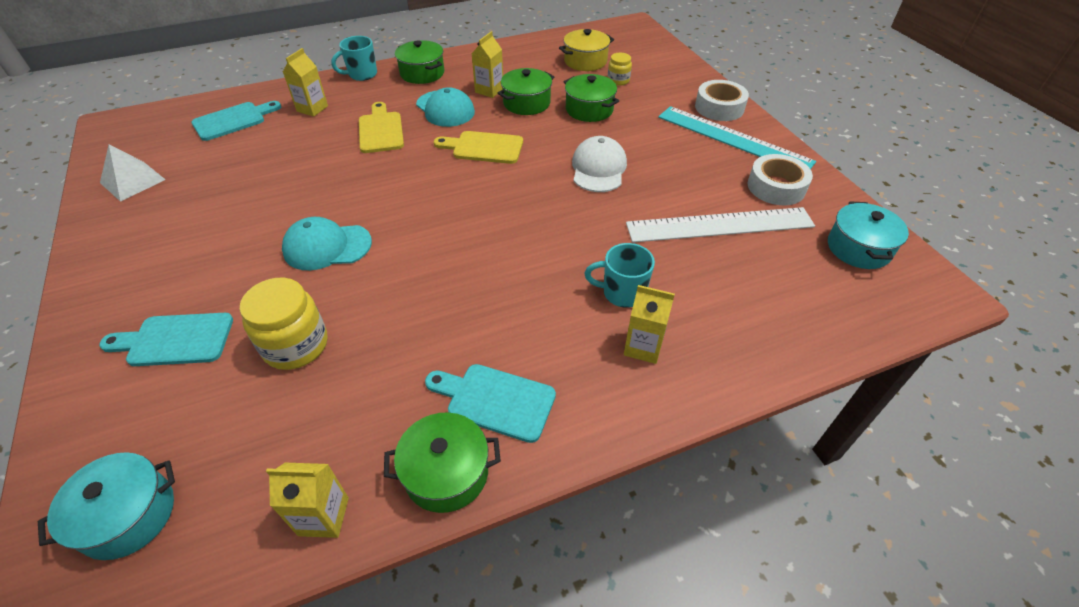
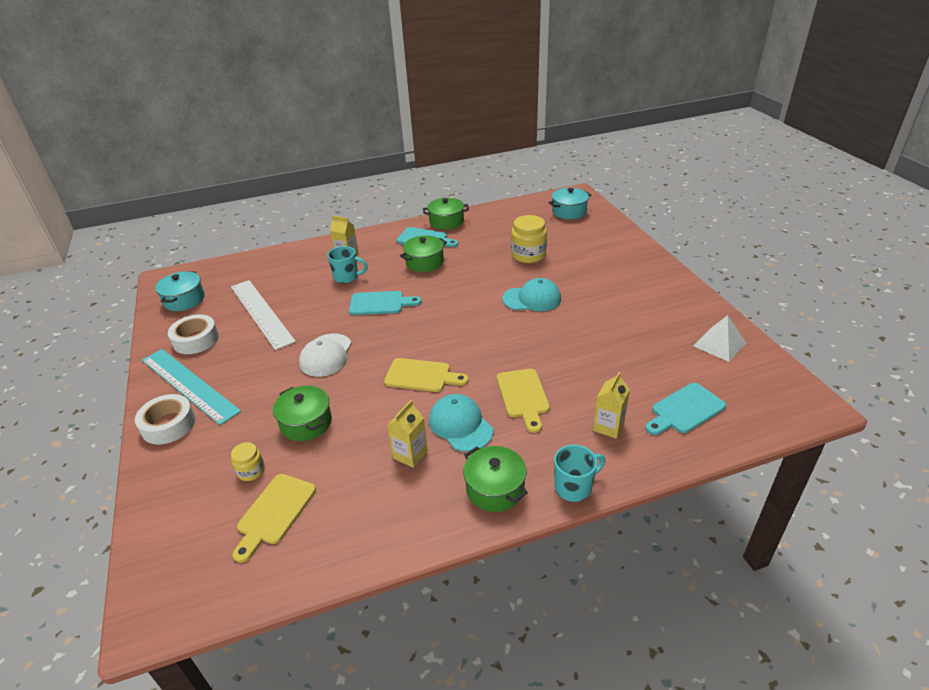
camera: 175 degrees left, 10 degrees down
turquoise cutting board [99,313,233,366] -> turquoise cutting board moved to [349,291,421,315]
yellow carton [266,463,349,538] -> none
green pot [498,68,554,115] -> green pot moved to [400,236,447,272]
yellow pot [559,29,614,71] -> yellow cutting board [233,474,316,563]
white ruler [626,207,815,243] -> white ruler turned 60 degrees clockwise [231,280,296,350]

